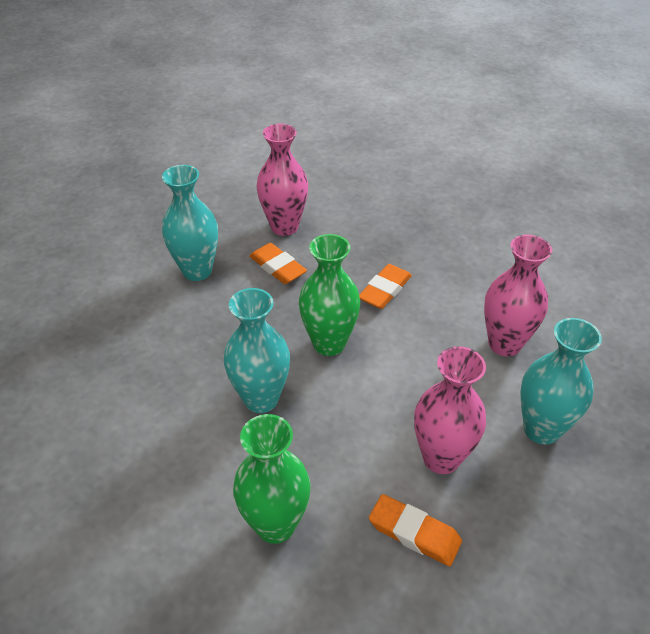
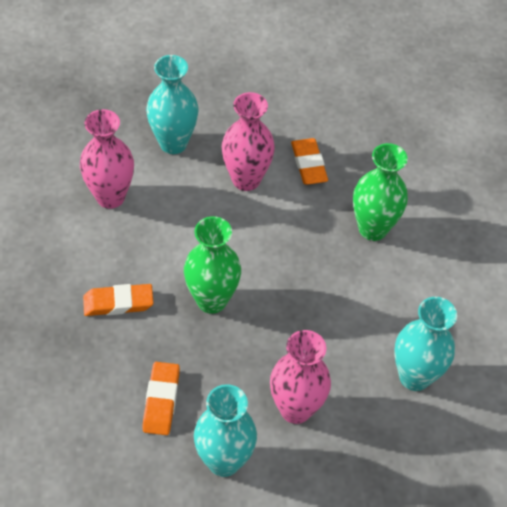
camera: 135 degrees left, 10 degrees up
turquoise vase [224,288,290,413] -> turquoise vase moved to [394,297,457,391]
pink vase [257,124,308,236] -> pink vase moved to [270,330,331,424]

